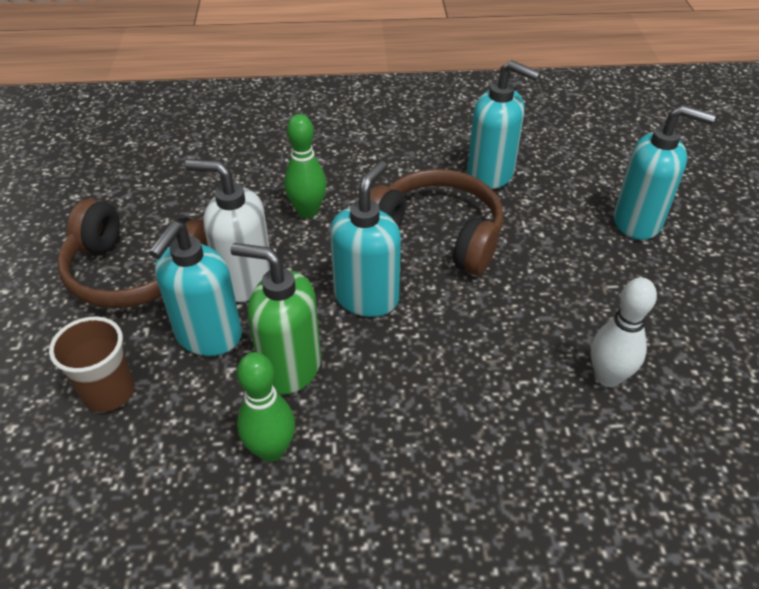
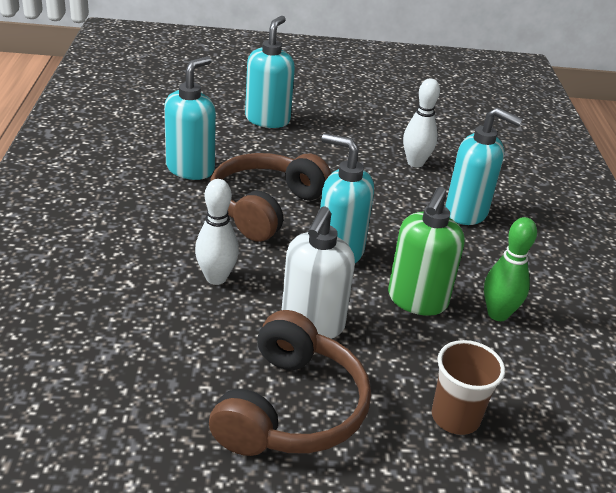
camera: 90 degrees left, 10 degrees down
turquoise soap dispenser [149,221,242,356] -> turquoise soap dispenser moved to [445,107,523,225]
green bowling pin [284,114,327,218] -> white bowling pin [195,179,239,285]

